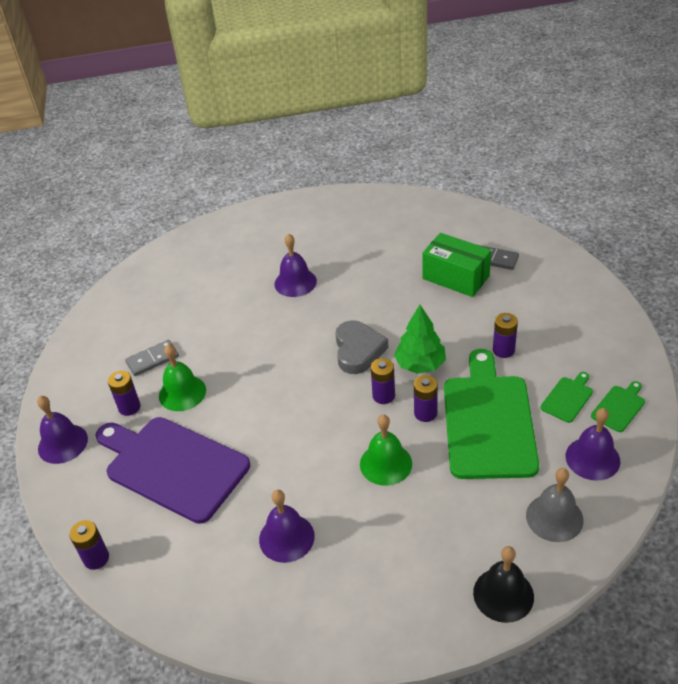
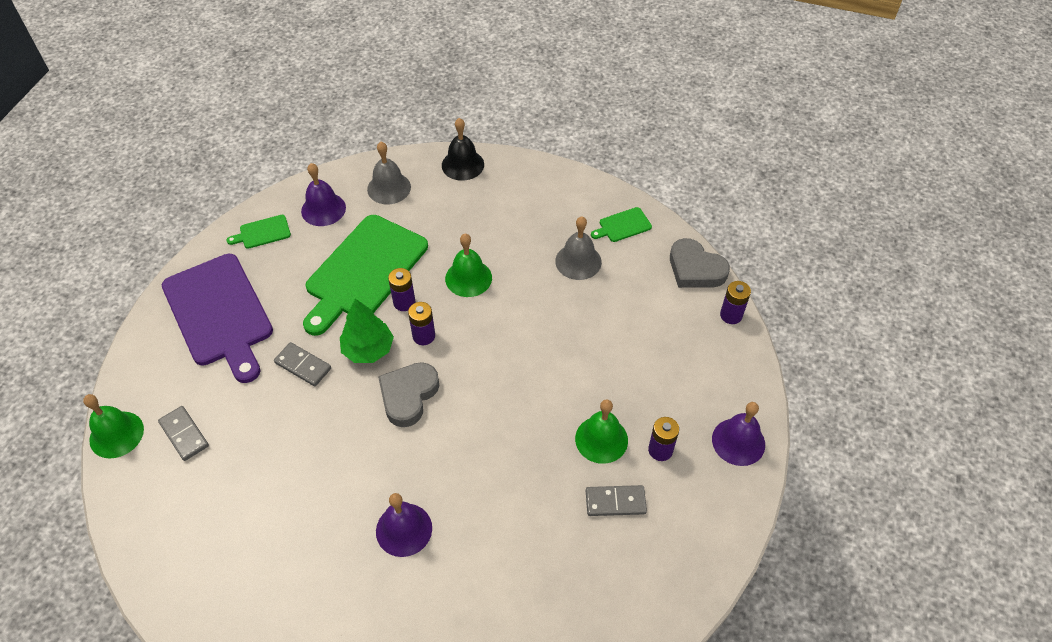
camera: 155 degrees left, 10 degrees up
purple cutting board [95,417,250,524] -> purple cutting board moved to [162,254,273,383]
purple bell [259,490,315,563] -> grey bell [555,217,602,280]
green box [422,233,491,297] -> none
purple battery [493,313,518,358] -> none
green cutting board [540,372,593,423] -> green cutting board moved to [591,207,652,242]
none -> green bell [83,394,144,458]
none -> grey domino [274,342,331,386]
none -> grey heart [670,238,730,288]

